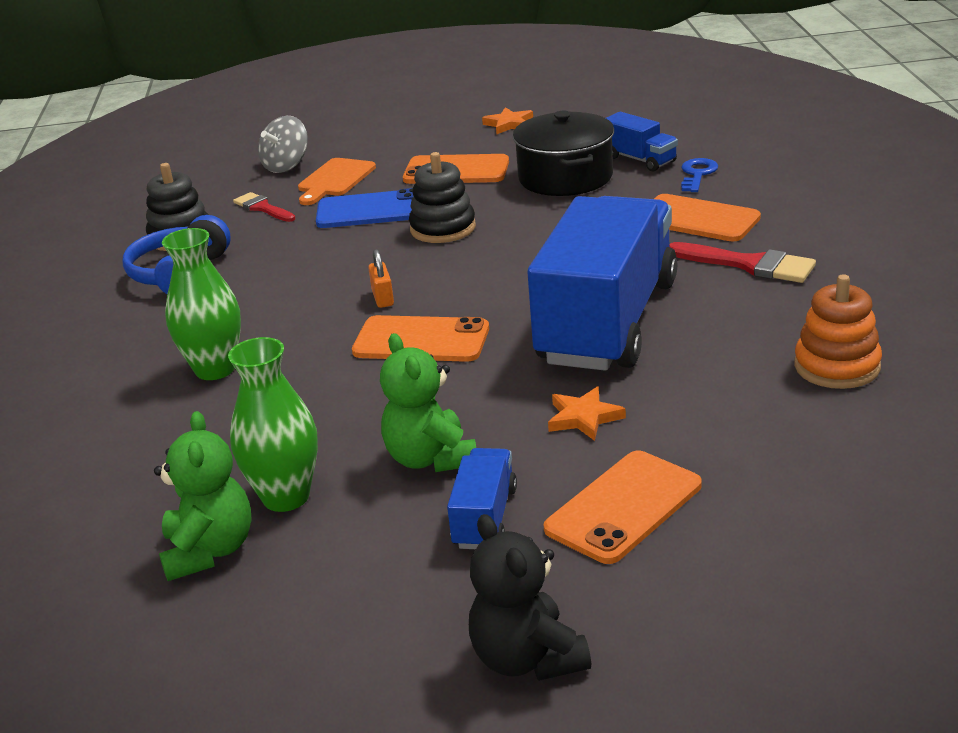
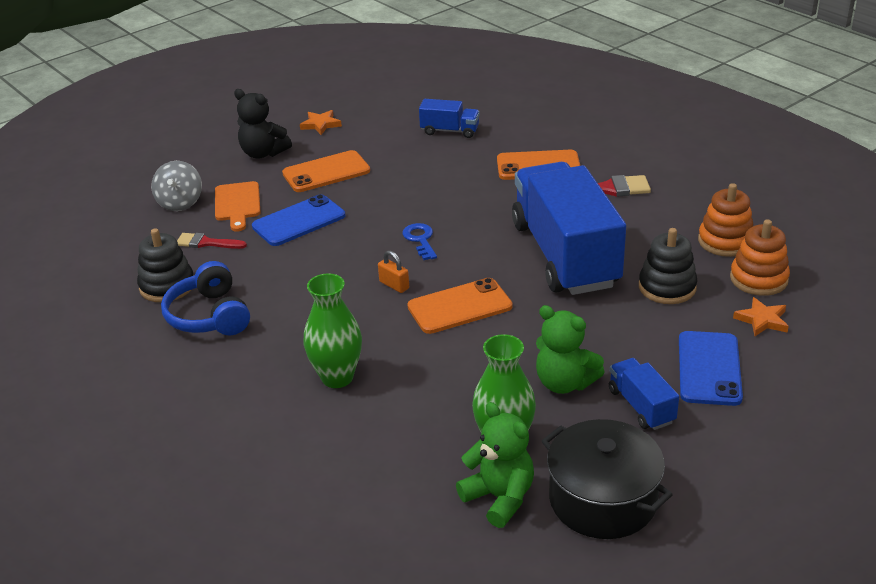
camera: 35 degrees left, 5 degrees up
black stacking toy [409,152,476,243] -> black stacking toy moved to [639,228,698,304]
black teddy bear [469,514,591,681] -> black teddy bear moved to [234,89,292,159]
black pot [513,111,614,196] -> black pot moved to [542,419,673,539]
orange phone [544,451,702,564] -> blue phone [679,331,743,406]
orange star [548,386,626,441] -> orange star moved to [733,297,789,336]
blue key [681,158,718,192] -> blue key moved to [403,223,437,260]
none -> orange stacking toy [730,219,790,296]

